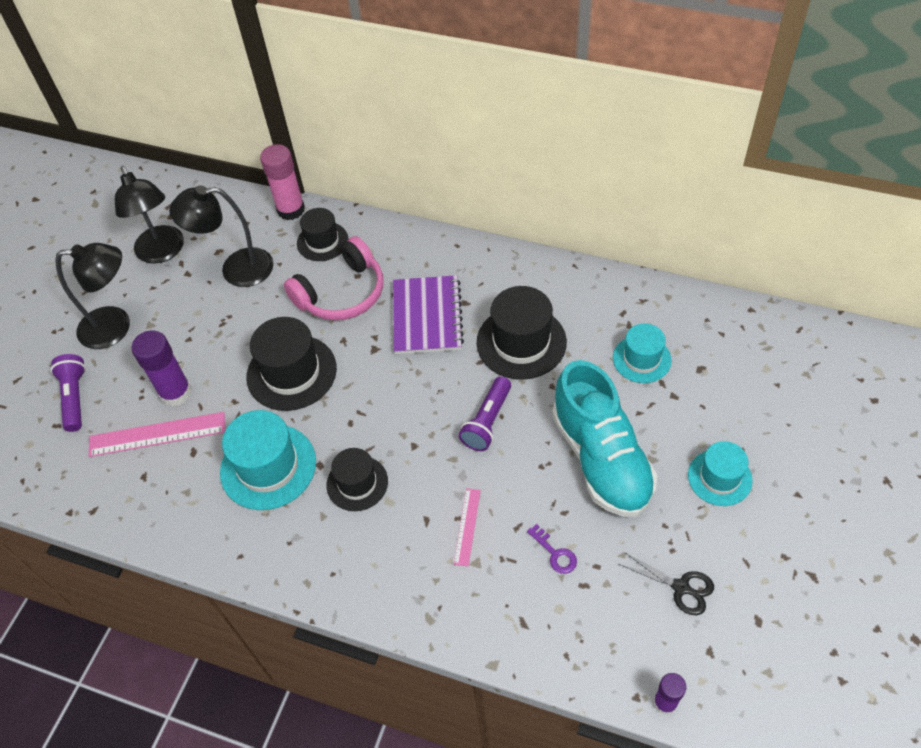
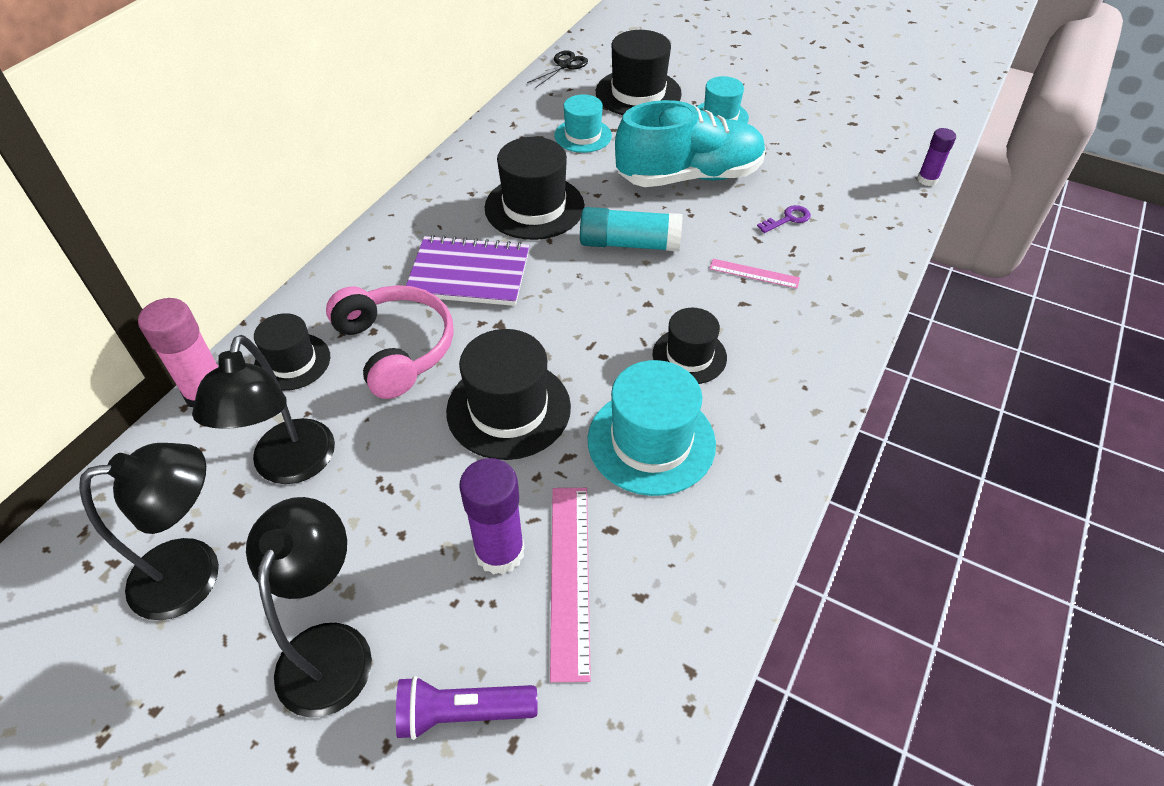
camera: 85 degrees left, 5 degrees down
purple flashlight [459,376,511,451] -> turquoise glue stick [580,207,682,252]
black scissors [619,552,714,615] -> black scissors moved to [527,50,588,88]
none -> black hat [596,30,682,115]

